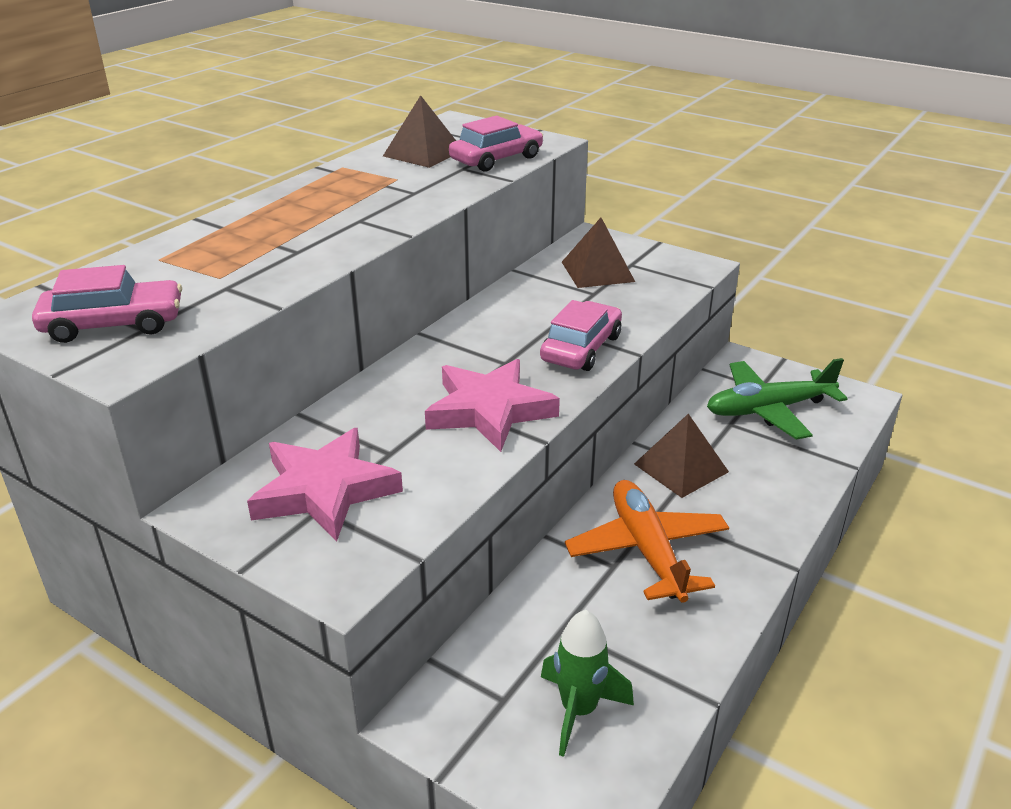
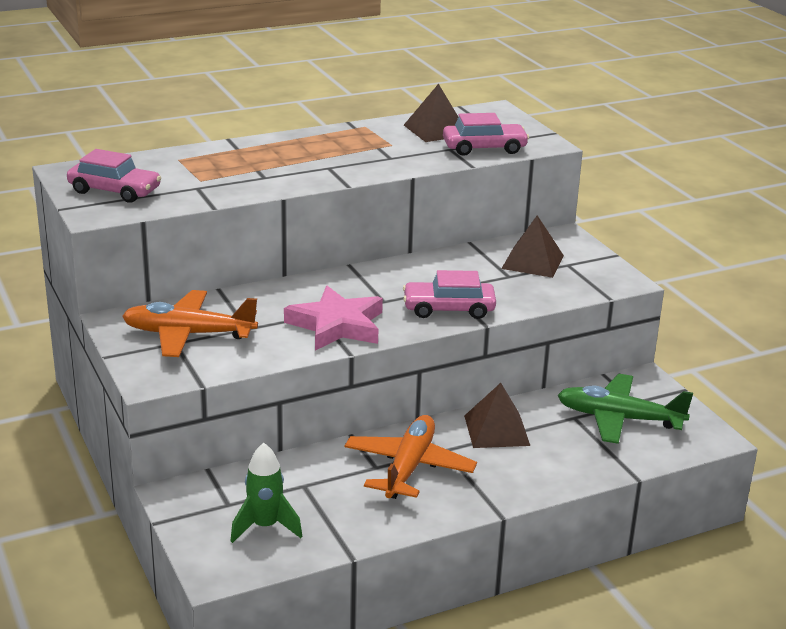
camera: 30 degrees right, 5 degrees down
pink star [247,428,403,542] -> orange plane [122,290,258,357]
pink car [540,300,622,371] -> pink car turned 150 degrees counterclockwise [403,270,496,319]

